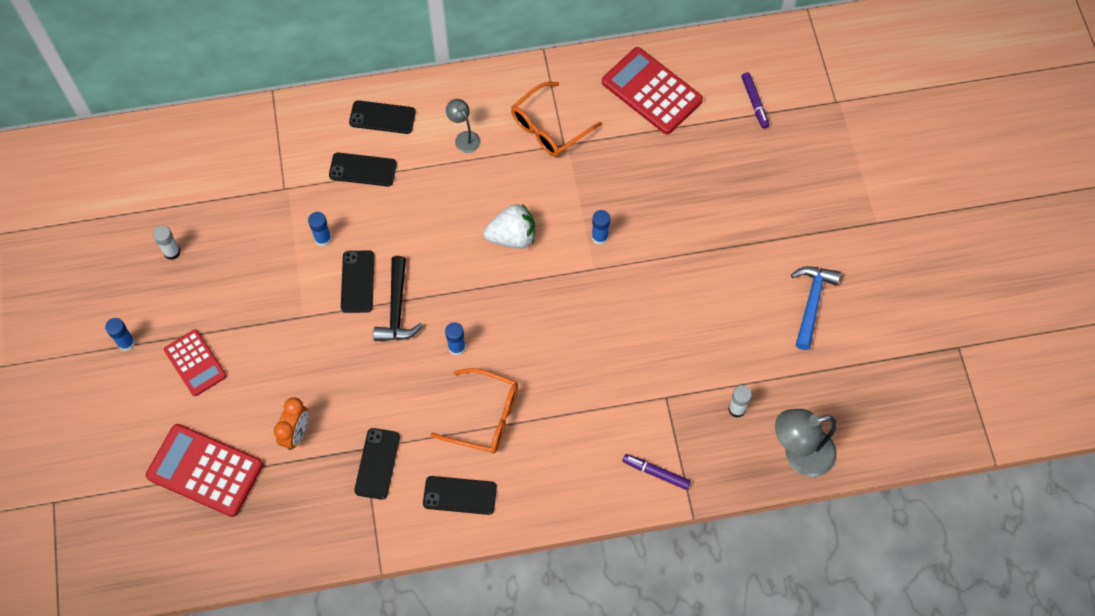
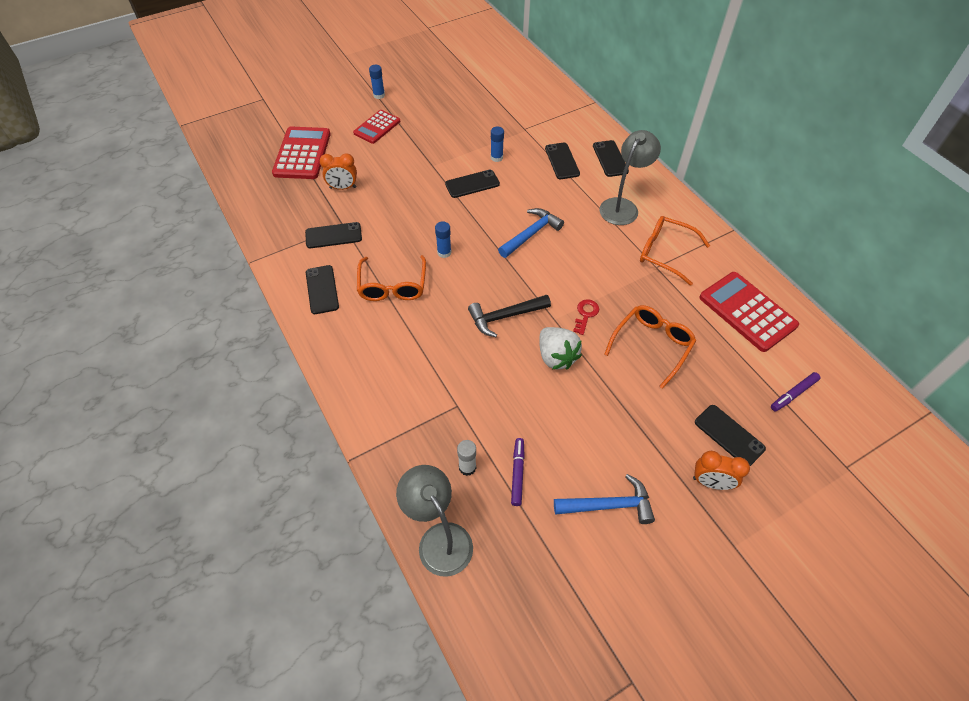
camera: 70 degrees right, 10 degrees down
white glue stick [153,225,180,260] -> none
black hammer [373,256,423,341] -> black hammer moved to [468,295,551,337]
grey lamp [446,99,480,153] -> grey lamp [599,130,661,225], size x1.83
white strawberry [484,204,535,249] -> white strawberry moved to [539,327,582,370]
blue glue stick [592,210,610,245] -> red key [573,299,599,335]
red calculator [602,47,703,134] -> red calculator turned 60 degrees counterclockwise [699,272,799,352]
purple marker [622,454,691,490] -> purple marker moved to [511,438,525,506]
none -> blue hammer [498,208,564,258]
none -> orange glasses [604,305,696,389]
none -> orange clock [693,451,750,490]
none -> black phone [695,405,766,466]

